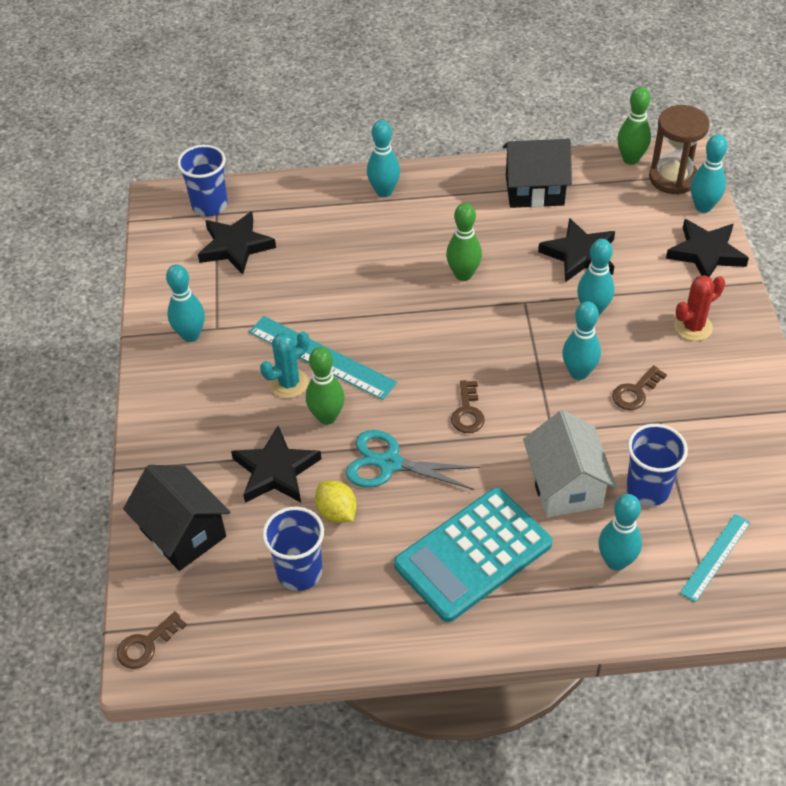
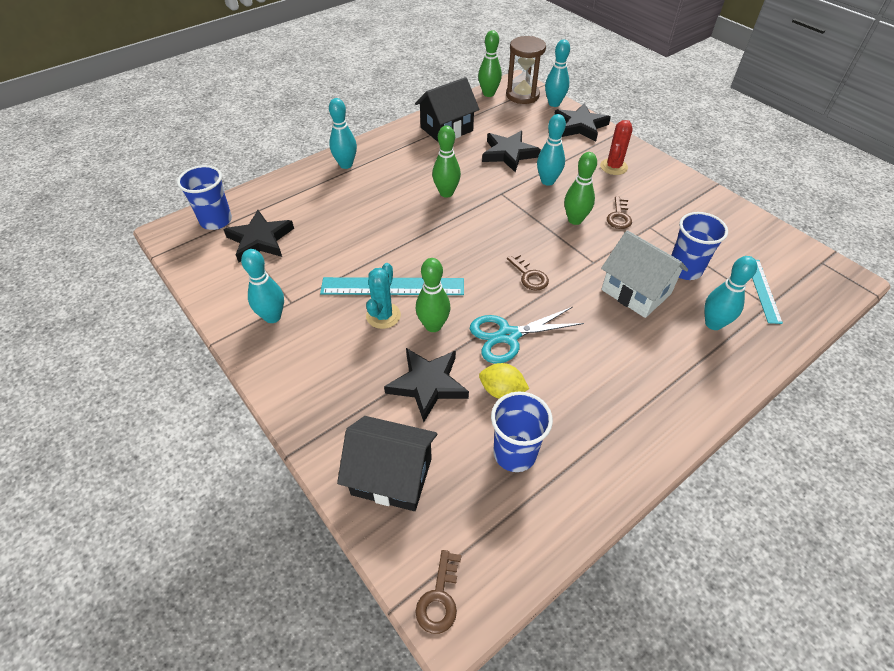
camera: 35 degrees left, 0 degrees up
turquoise calculator [394,488,553,622] -> none
turquoise bowling pin [562,301,601,380] -> green bowling pin [564,152,597,225]

